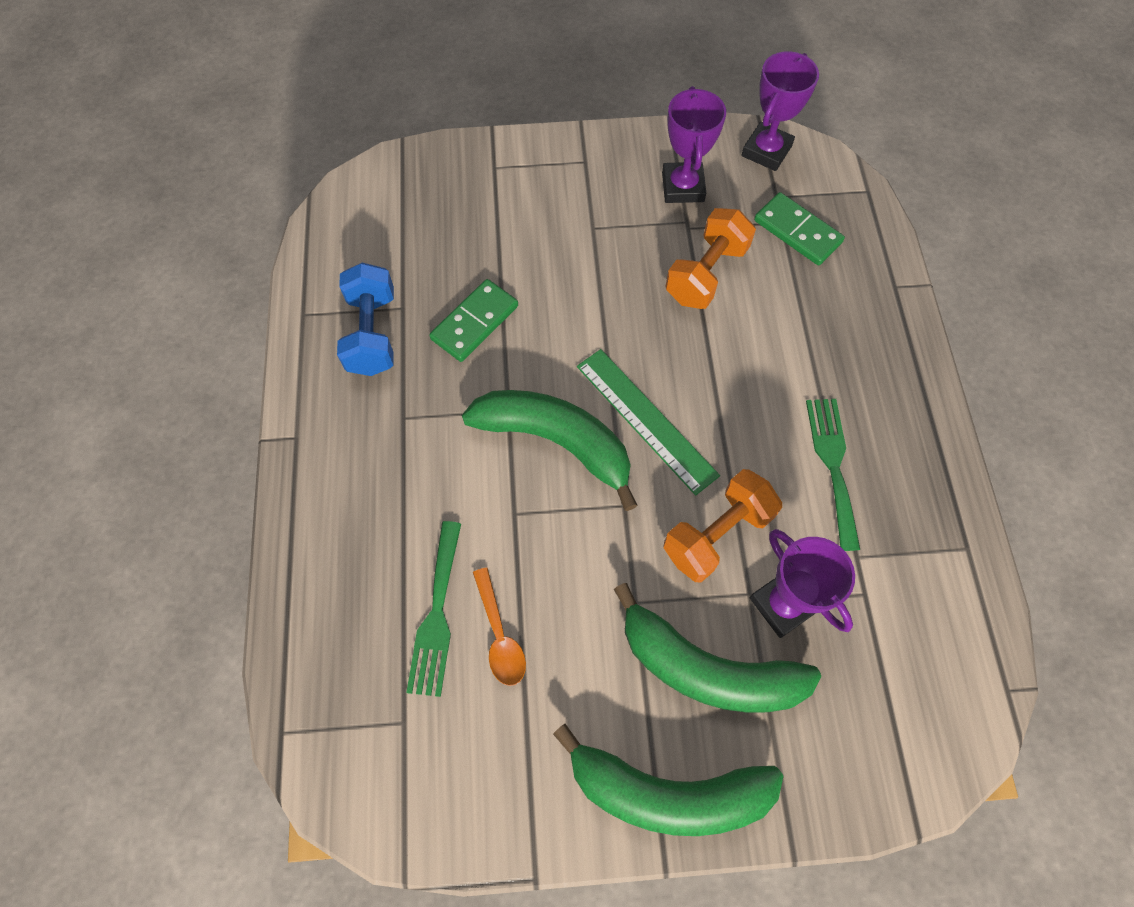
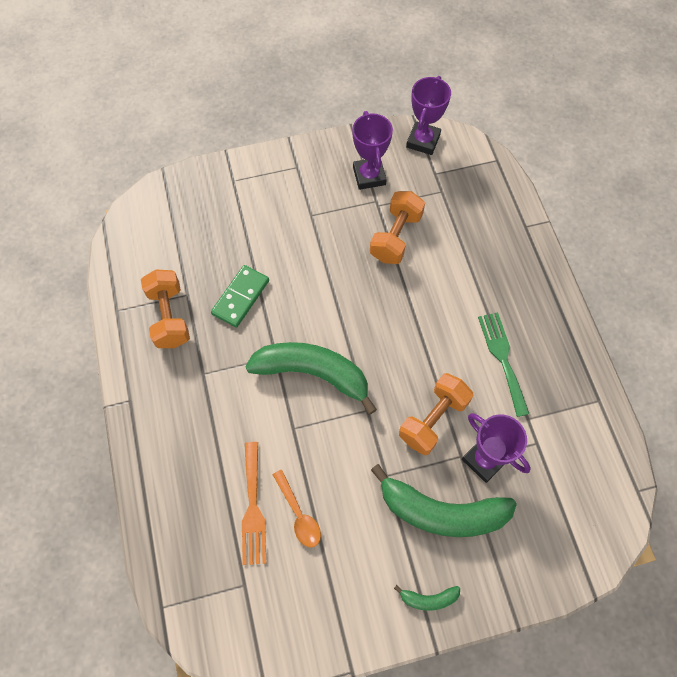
camera: 10 degrees left, 0 degrees up
blue dumbbell [337,263,394,376] -> orange dumbbell [141,270,190,348]
green fork [406,521,461,697] -> orange fork [242,442,266,565]
green banana [553,724,783,836] -> green banana [394,585,460,611], size x0.43
green ruler [577,349,720,496] -> none
green domino [754,192,845,265] -> none

